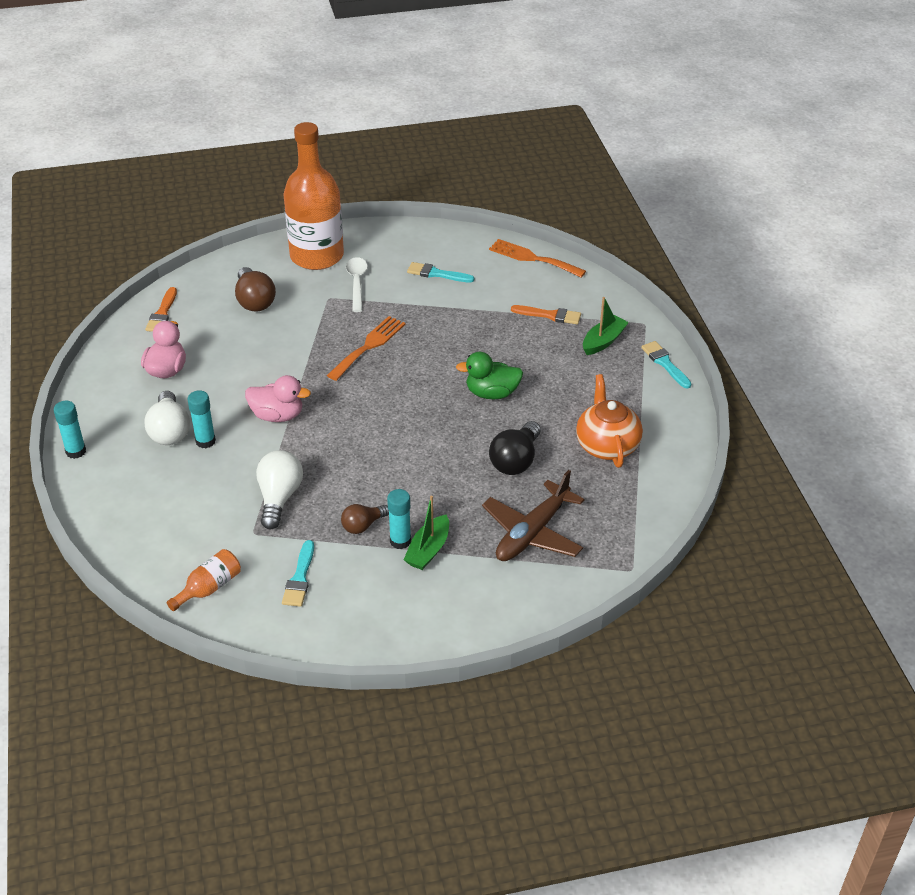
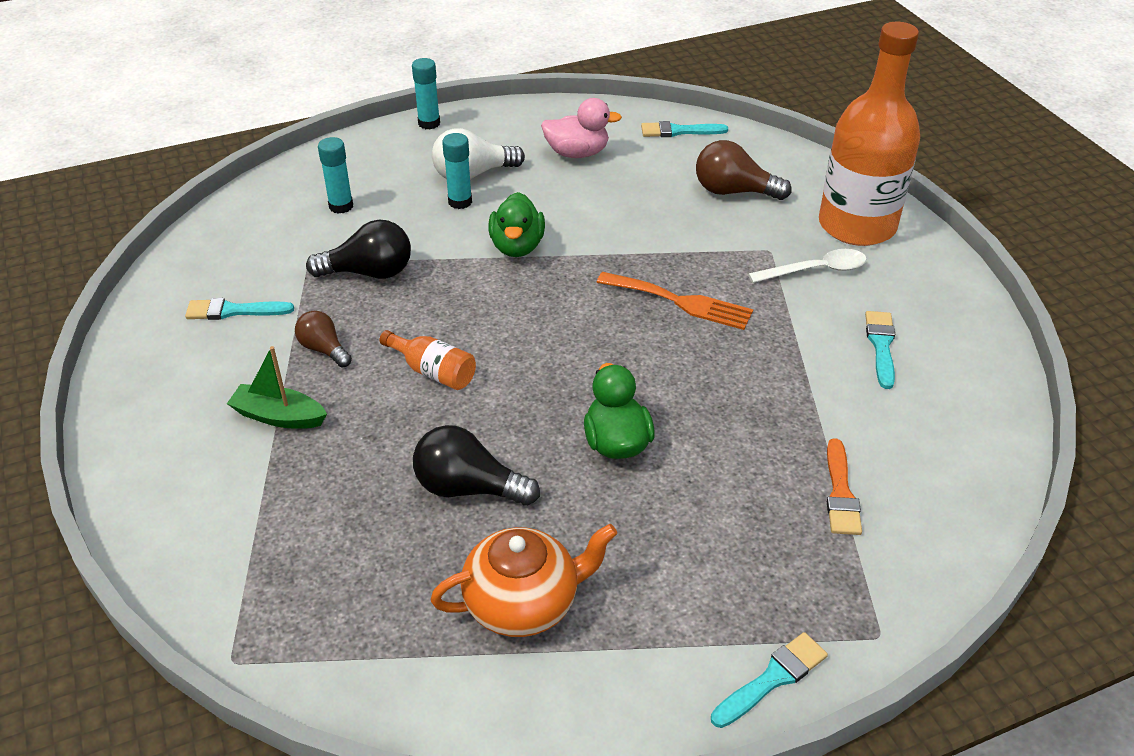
camera: 80 degrees right, 0 degrees up
orange brush [145,287,177,332] -> turquoise brush [641,121,728,137]
orange bottle [167,549,241,611] -> orange bottle moved to [379,330,476,390]
brown light bulb [235,267,276,312] -> brown light bulb turned 45 degrees clockwise [696,140,791,200]
pink duck [245,375,311,422] -> green duck [488,192,545,257]
white light bulb [256,450,303,529] -> black light bulb [306,220,411,279]
turquoise glue stick [387,489,411,549] -> turquoise glue stick moved to [318,137,353,214]
brown plane [482,470,584,561] -> none
orange fork [489,239,586,277] -> none
green boat [583,297,629,355] -> none

